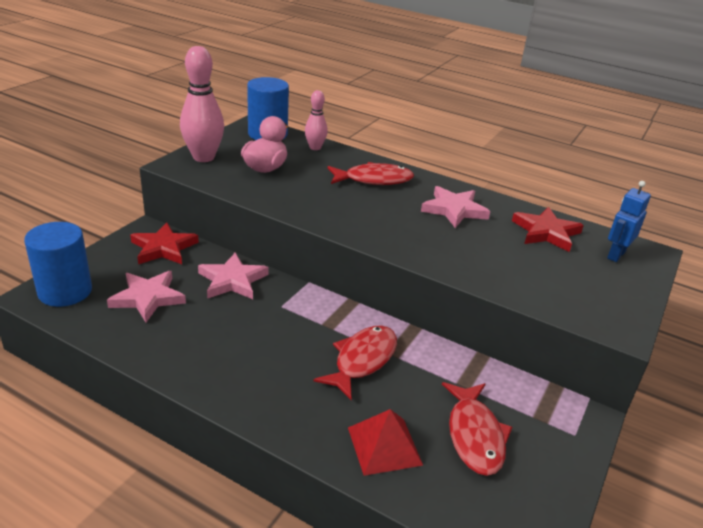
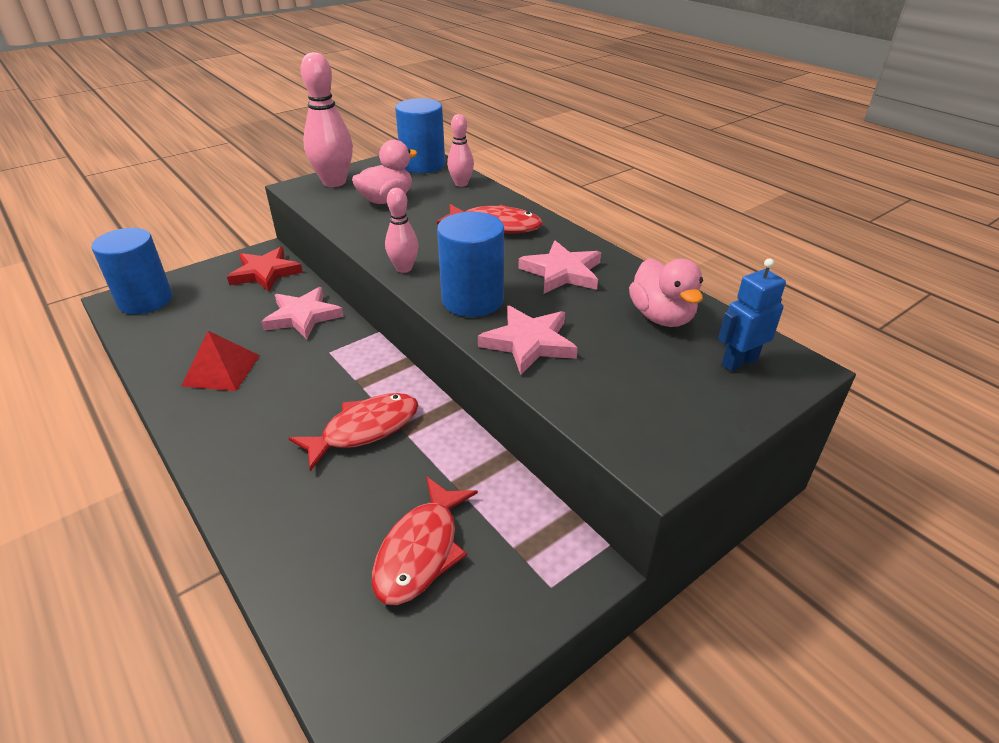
camera: 25 degrees right, 5 degrees up
pink star [107,271,186,322] -> pink star moved to [478,306,578,375]
red pyramid [348,409,423,476] -> red pyramid moved to [181,331,260,391]
red star [512,207,584,252] -> pink duck [629,258,703,327]
none -> pink bowling pin [385,188,418,273]
none -> blue cylinder [437,212,504,317]

